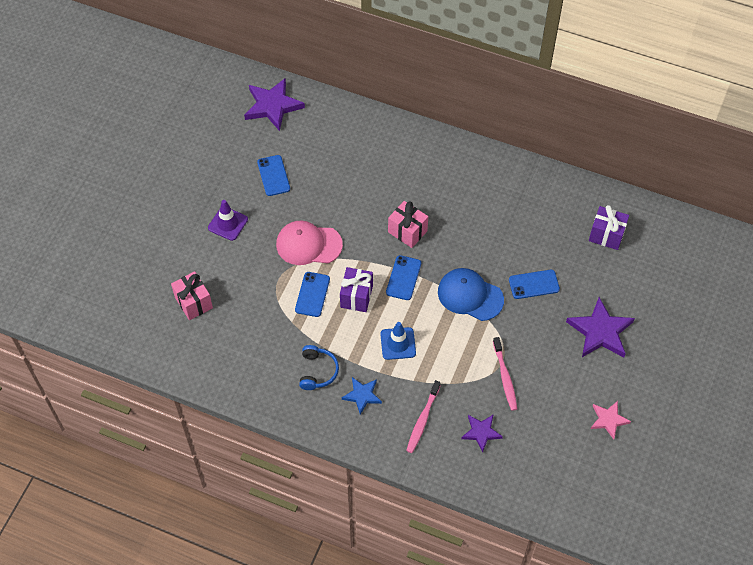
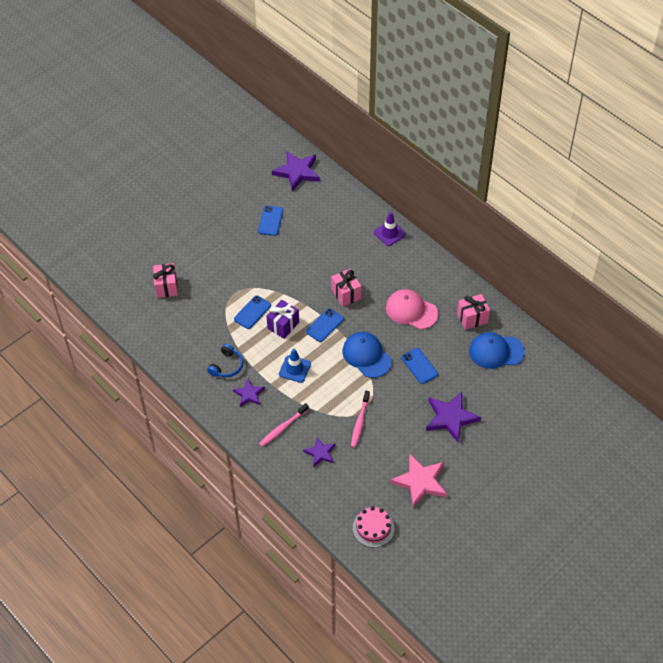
camera: 25 degrees right, 5 degrees down
purple traffic cone [208,200,248,241] -> purple traffic cone moved to [374,212,406,246]
pink cap [276,221,343,265] -> pink cap moved to [386,289,438,329]
blue star [342,377,382,414] -> purple star [233,379,265,407]
blue phone [509,270,560,299] -> blue phone turned 45 degrees clockwise [401,348,438,384]
purple gift [589,205,629,250] -> blue cap [469,332,525,369]
pink star [591,401,631,439] -> pink star [390,454,447,508], size x1.72
none -> pink cake [353,507,395,547]
none -> pink gift [457,294,490,330]

